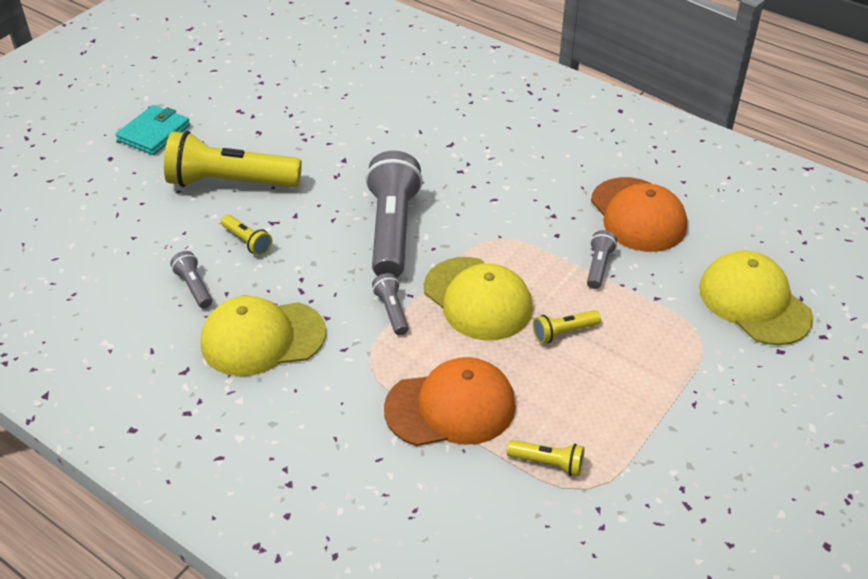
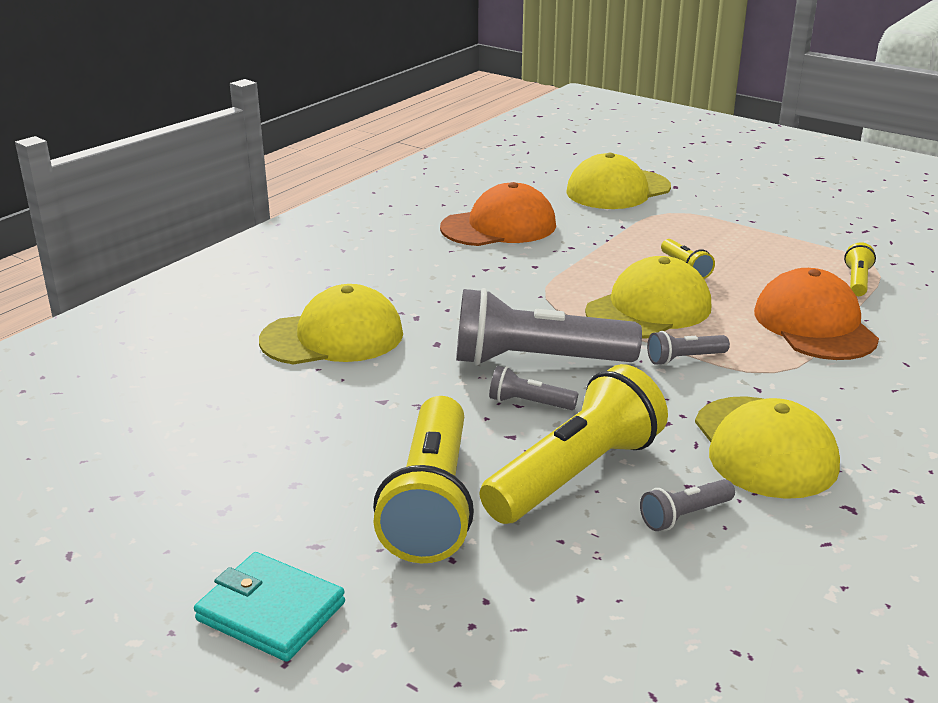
camera: 90 degrees left, 15 degrees down
yellow flashlight [221,215,272,256] -> yellow flashlight [480,364,668,524], size x2.23
grey flashlight [587,230,617,289] -> grey flashlight moved to [489,365,578,410]
none -> yellow cap [259,284,403,365]

